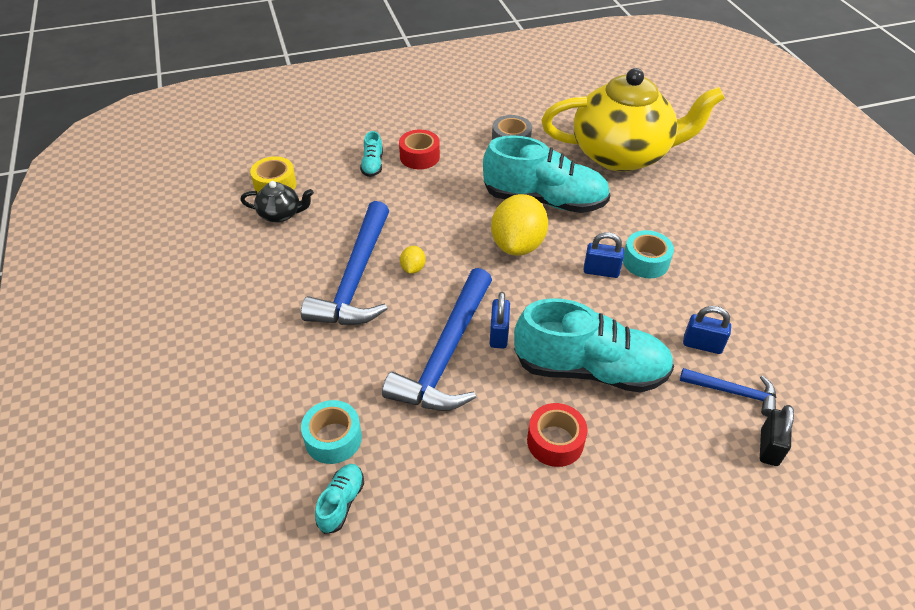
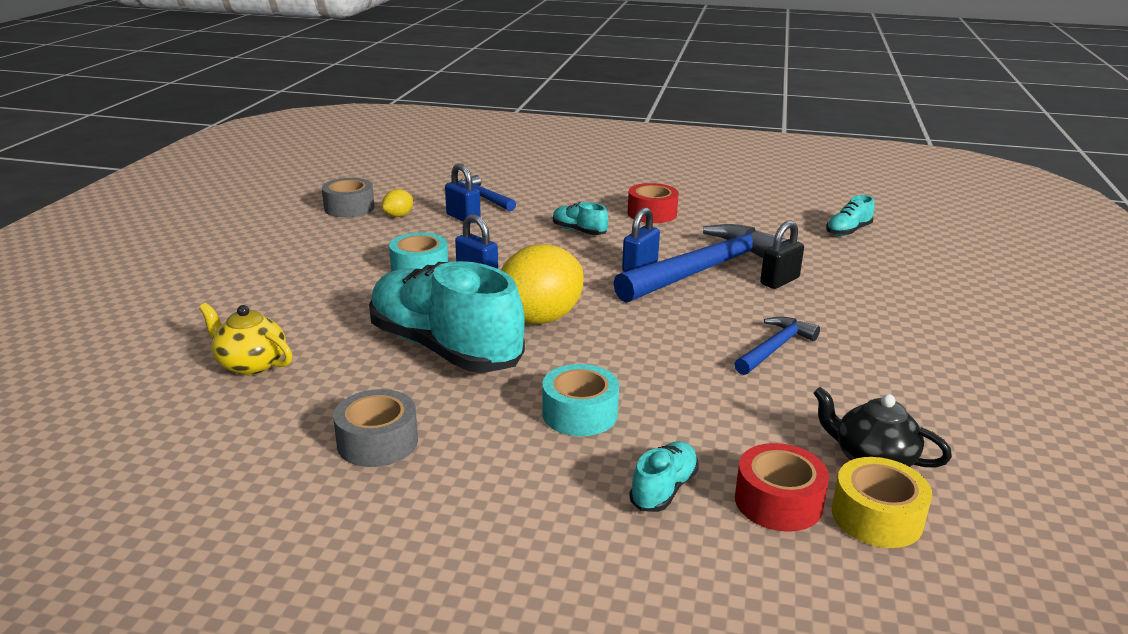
camera: 150 degrees left, 20 degrees down
blue hammer [301,201,389,325] -> blue hammer [734,316,820,375], size x0.50
turquoise tape [301,400,362,464] -> turquoise tape moved to [542,364,619,436]
red tape [399,130,440,169] -> red tape moved to [735,443,829,532]
yellow lemon [400,246,426,274] -> yellow lemon moved to [382,189,413,217]
turquoise shoe [514,298,674,393] -> turquoise shoe [553,202,608,235], size x0.43
yellow teapot [541,68,725,172] -> yellow teapot [199,303,292,375], size x0.40
black padlock [760,405,794,466] -> black padlock moved to [760,221,804,289]
none -> grey tape [322,178,375,217]

